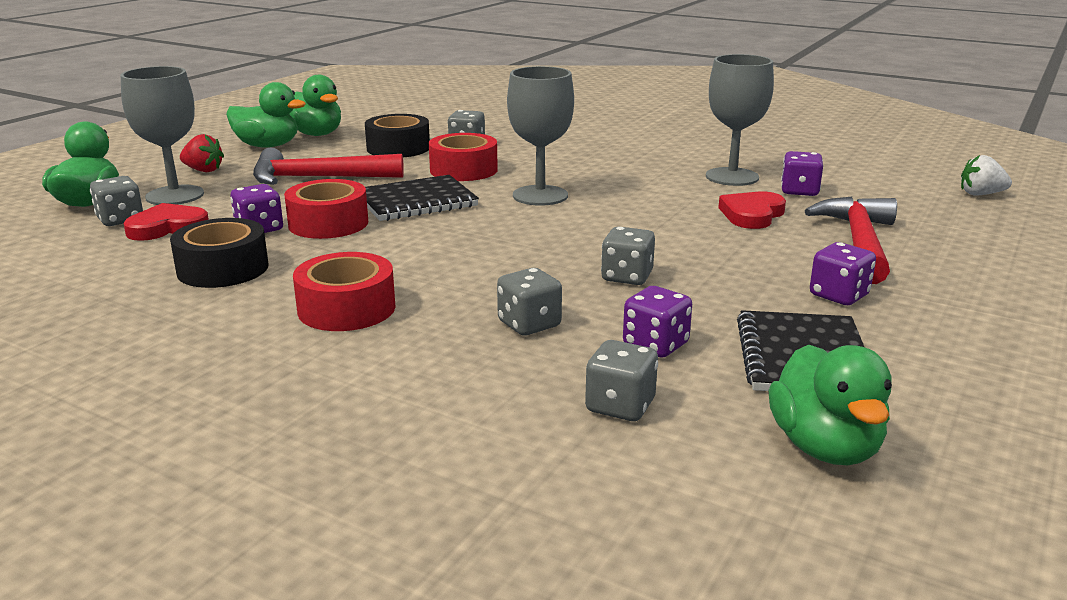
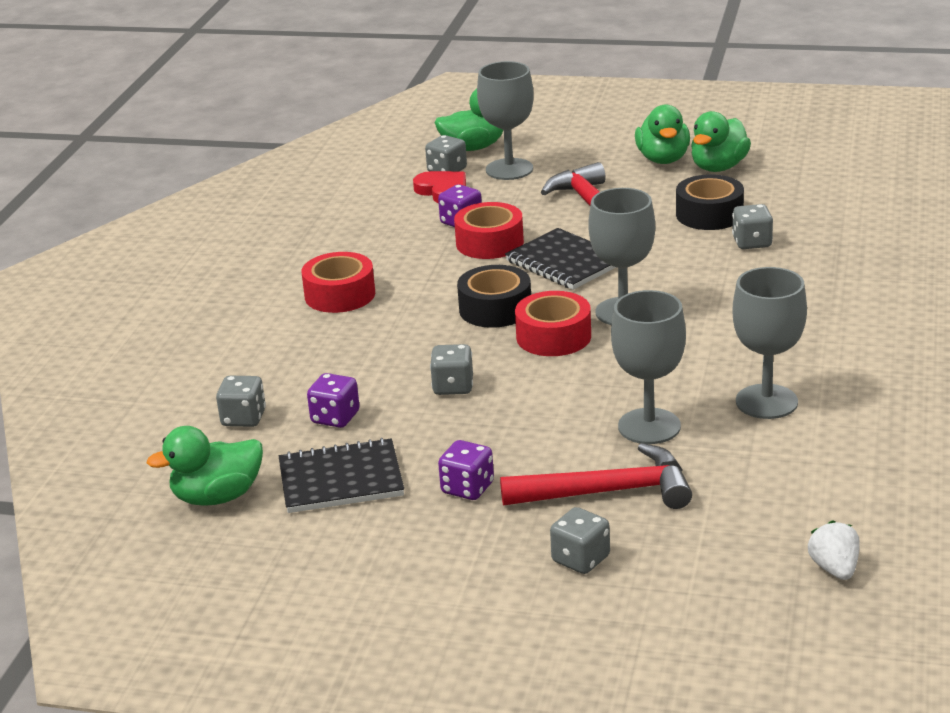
camera: 75 degrees right, 5 degrees up
black tape [170,218,268,288] -> black tape moved to [457,265,531,328]
red strawberry [180,134,224,172] -> none
red tape [429,133,498,181] -> red tape moved to [515,291,591,356]
grey dice [497,268,562,336] -> grey dice moved to [550,507,610,574]
red heart [718,192,786,229] -> grey goblet [611,290,686,444]
purple dice [781,151,823,196] -> none

